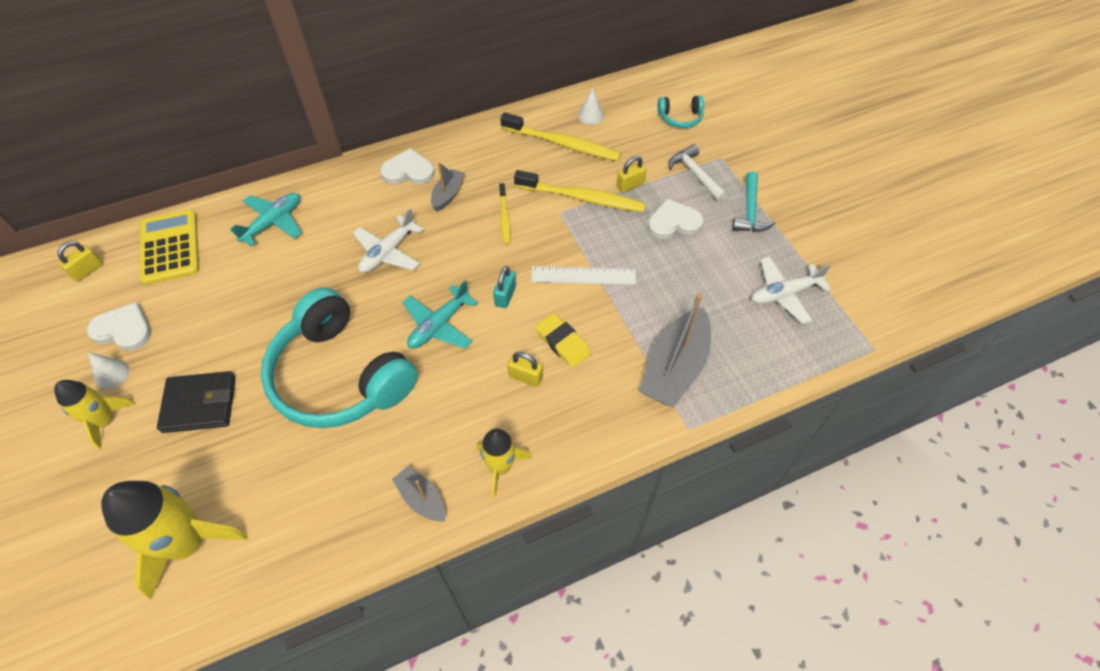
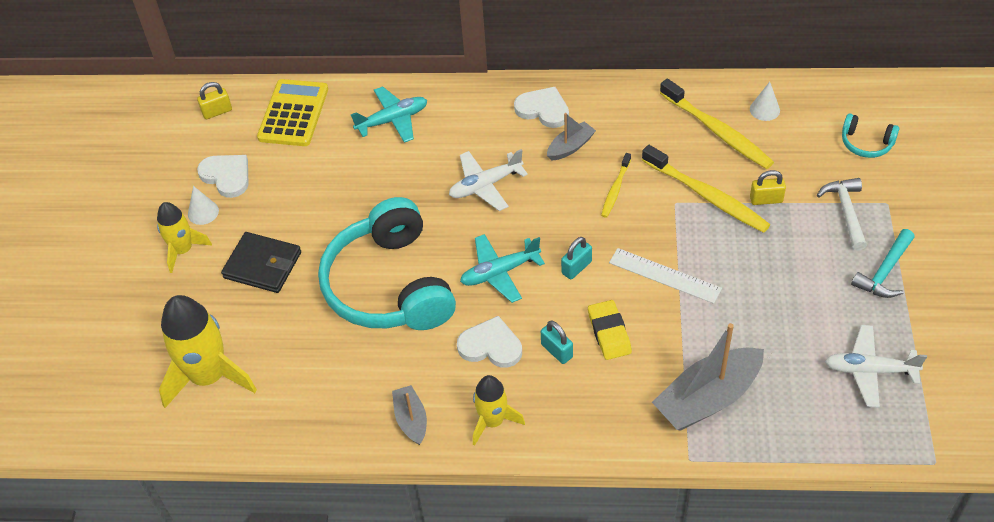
camera: 30 degrees right, 5 degrees down
yellow padlock [508,352,543,387] -> turquoise padlock [541,321,573,364]
white heart [648,198,704,239] -> white heart moved to [457,316,522,368]

